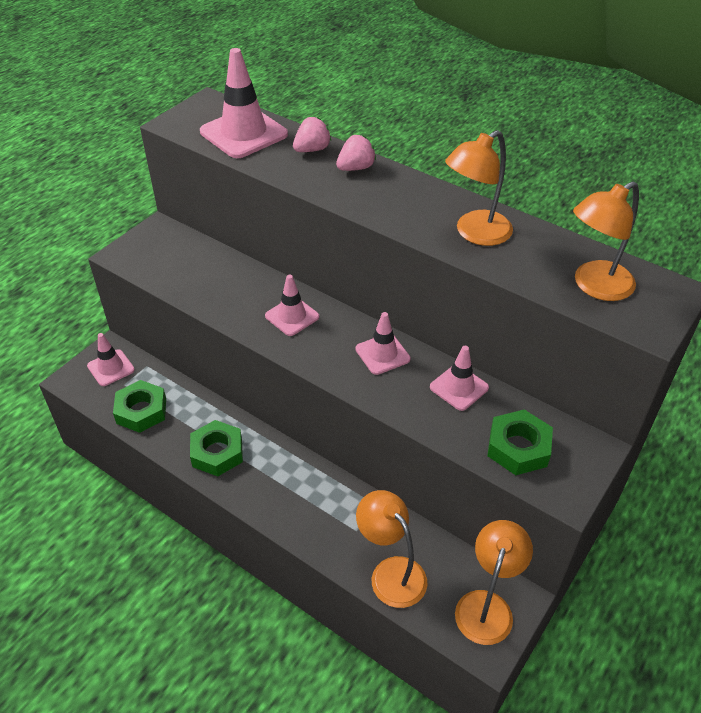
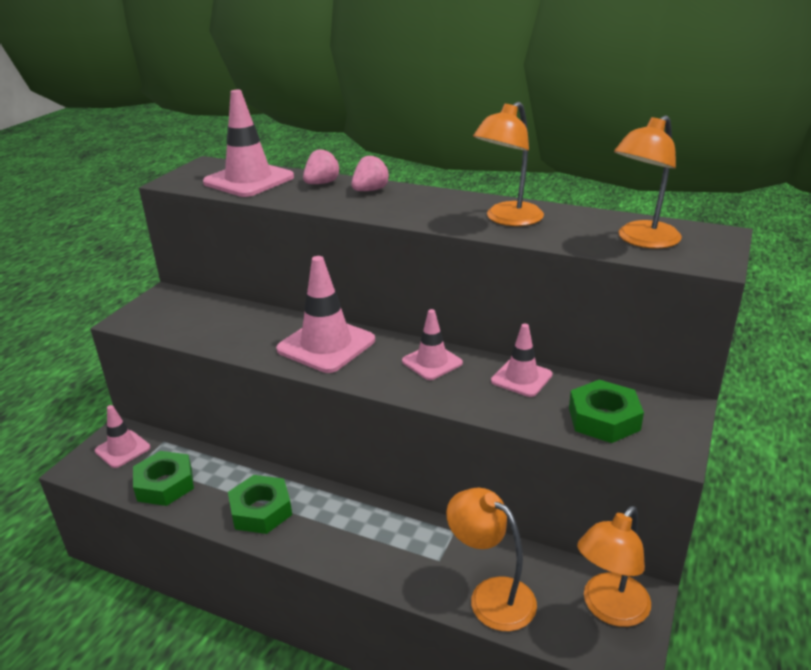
camera: 10 degrees left, 15 degrees down
pink traffic cone [265,274,319,336] -> pink traffic cone [276,256,375,373], size x1.69
orange lamp [455,520,533,645] -> orange lamp turned 150 degrees counterclockwise [577,506,651,627]

